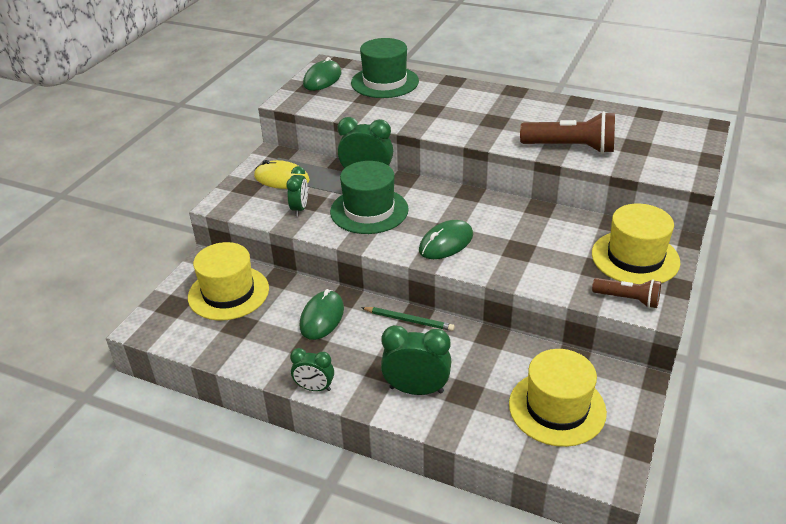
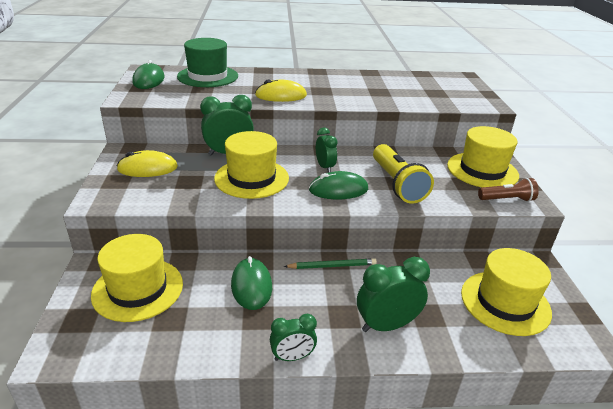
camera: 30 degrees left, 5 degrees down
green clock [286,166,308,216] -> green clock moved to [316,128,338,173]
green hat [330,161,408,234] -> yellow hat [214,131,289,199]
green mouse [419,220,473,259] -> green mouse turned 60 degrees clockwise [309,171,368,199]
brown flashlight [520,111,615,154] -> none
none -> yellow mouse [255,79,307,102]
none -> yellow flashlight [373,144,434,204]

